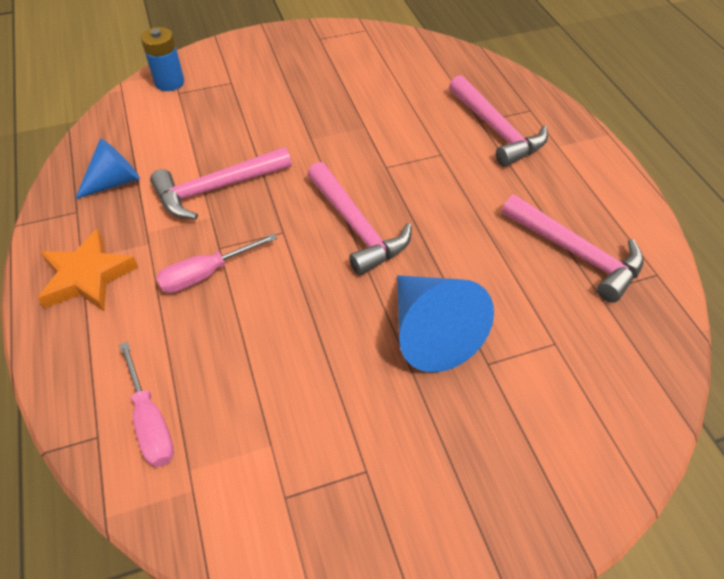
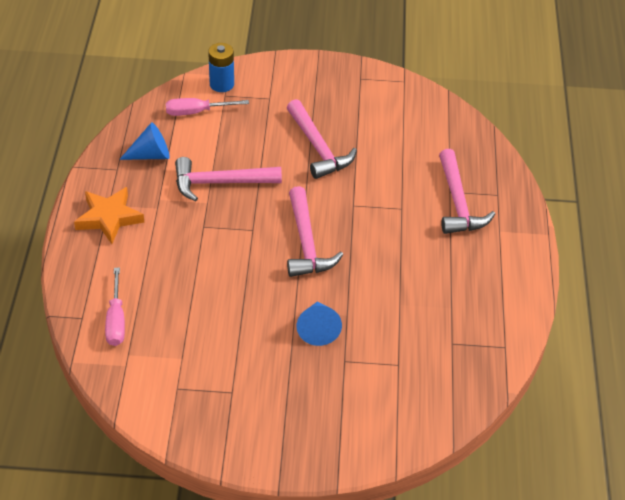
camera: 20 degrees right, 5 degrees down
pink screwdriver [156,233,277,293] -> pink screwdriver moved to [166,98,249,116]
blue cone [397,275,494,372] -> blue cone [297,302,342,346], size x0.63
pink hammer [502,195,644,303] -> pink hammer moved to [287,99,357,179]

